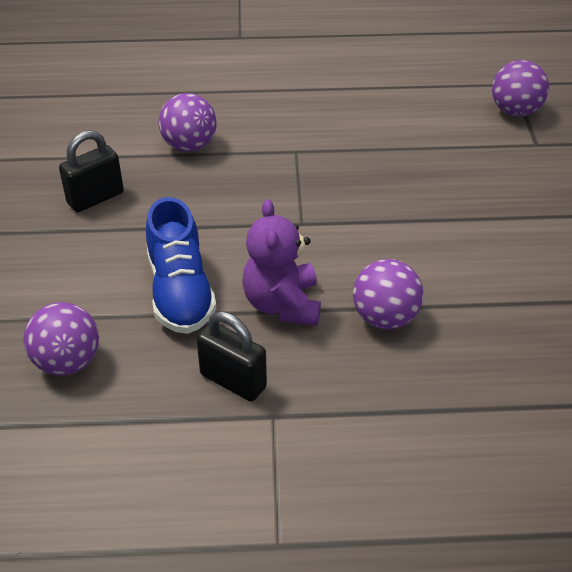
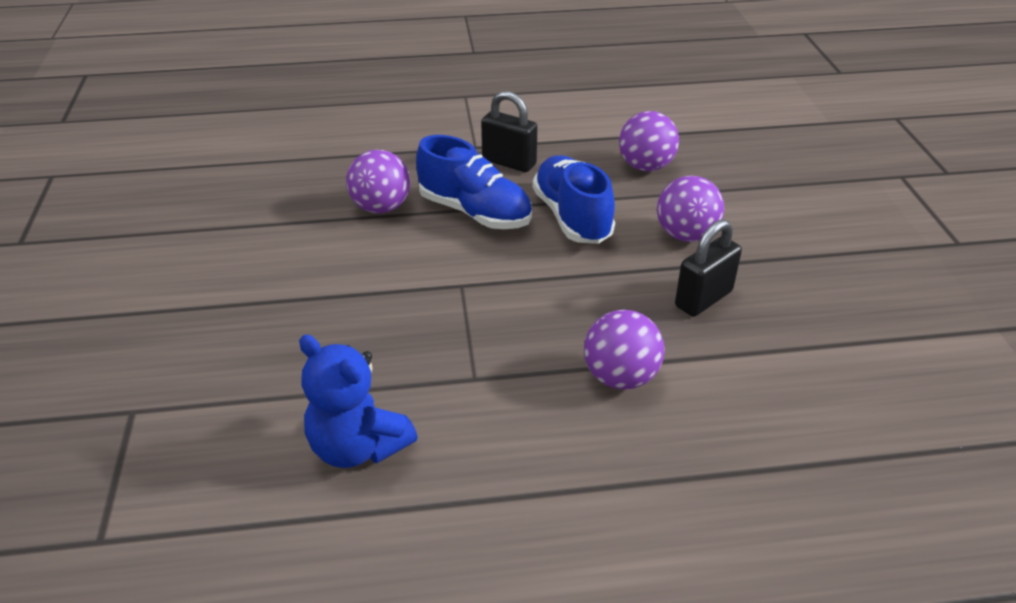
camera: 175 degrees right, 5 degrees down
purple teddy bear [242,199,321,325] -> blue shoe [416,135,532,229]
purple ball [492,60,549,117] -> purple ball moved to [657,176,724,242]
none -> blue teddy bear [299,335,418,468]

